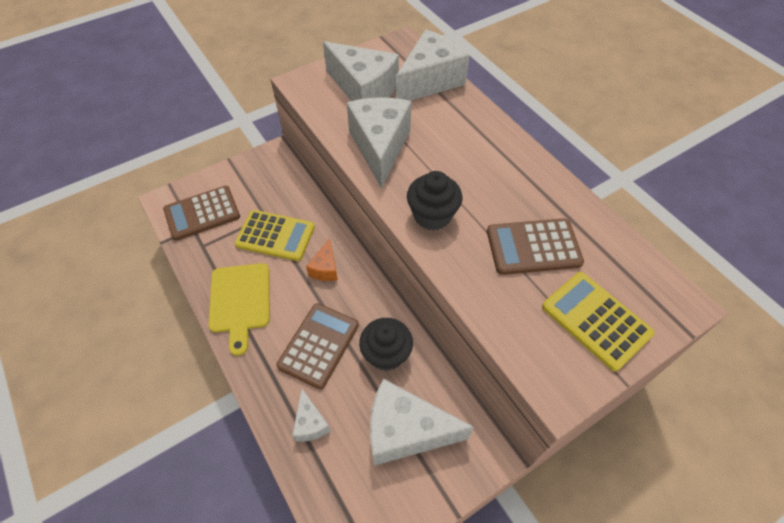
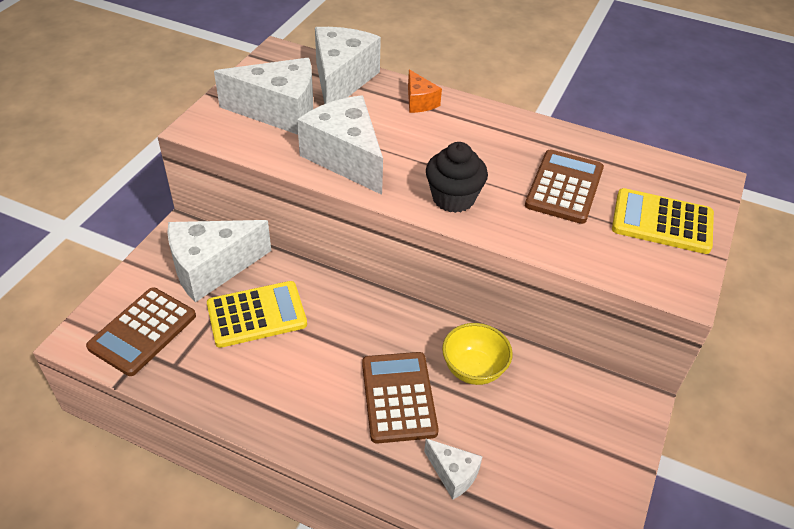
camera: 35 degrees left, 10 degrees down
yellow cutting board [208,263,270,356] -> none
orange cheese [306,238,338,281] -> orange cheese moved to [408,69,442,113]
black cupcake [359,318,413,371] -> yellow bowl [442,323,513,385]
white cheese [370,378,474,466] -> white cheese moved to [167,220,271,302]
brown calculator [487,218,584,275] -> brown calculator turned 150 degrees clockwise [525,149,604,224]

